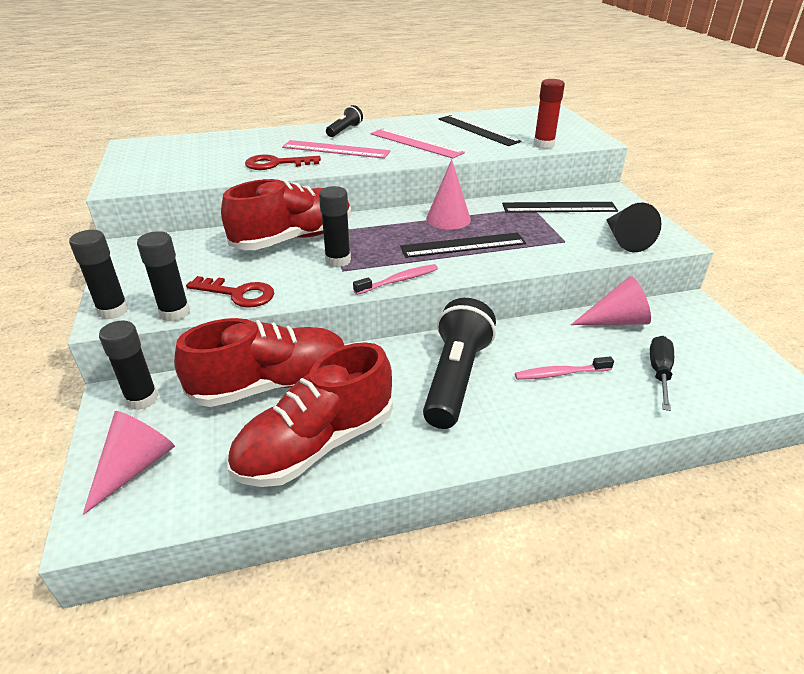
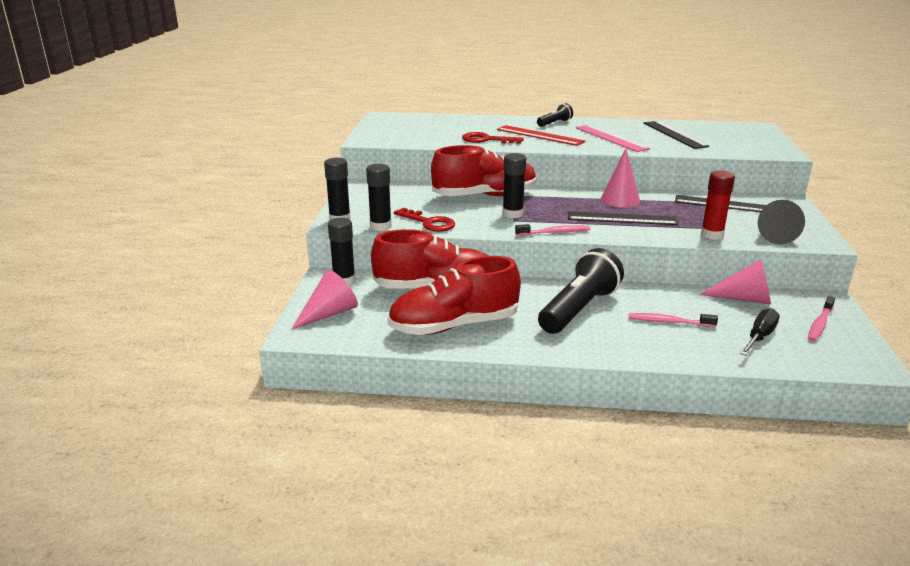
camera: 20 degrees right, 10 degrees down
pink ruler [282,140,391,159] -> red ruler [497,125,585,146]
red glue stick [533,79,565,149] -> red glue stick moved to [701,170,735,240]
none -> pink toothbrush [808,296,835,342]

